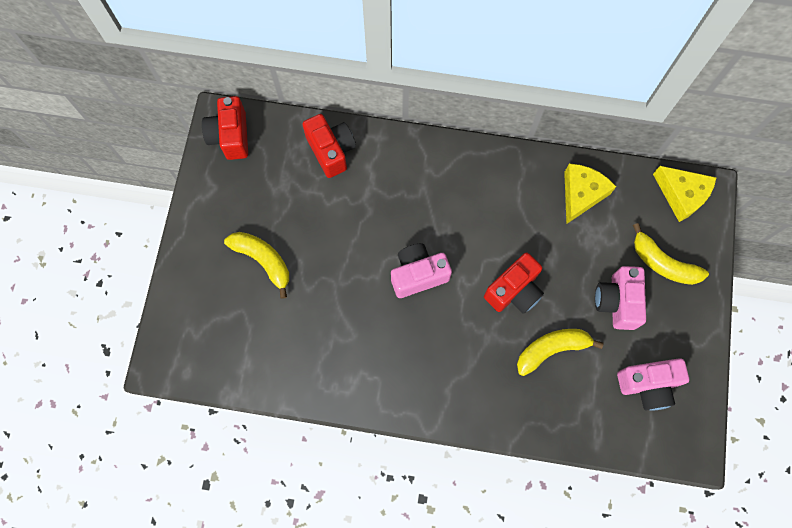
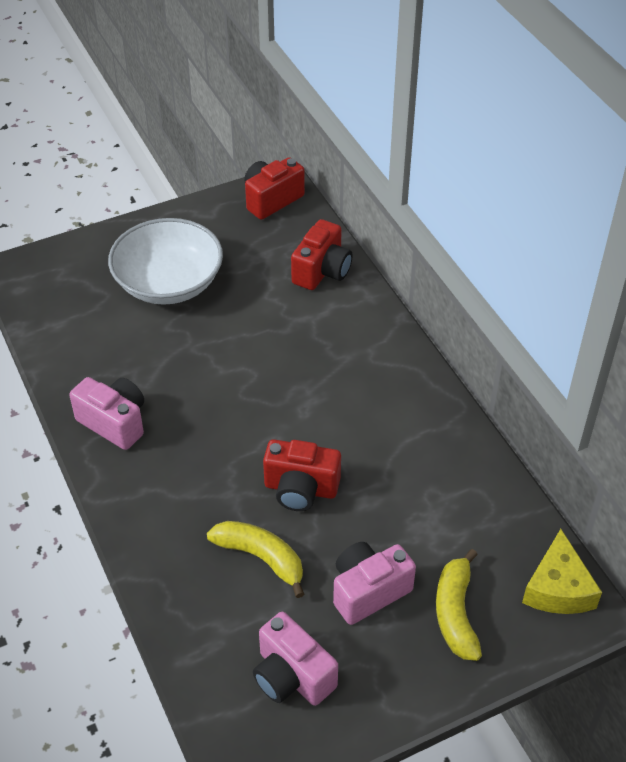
camera: 55 degrees right, 25 degrees down
yellow banana [224,232,289,299] -> white bowl [108,218,223,305]
pink camera [391,243,452,298] -> pink camera moved to [69,377,144,450]
yellow cheese [564,164,616,224] -> none

